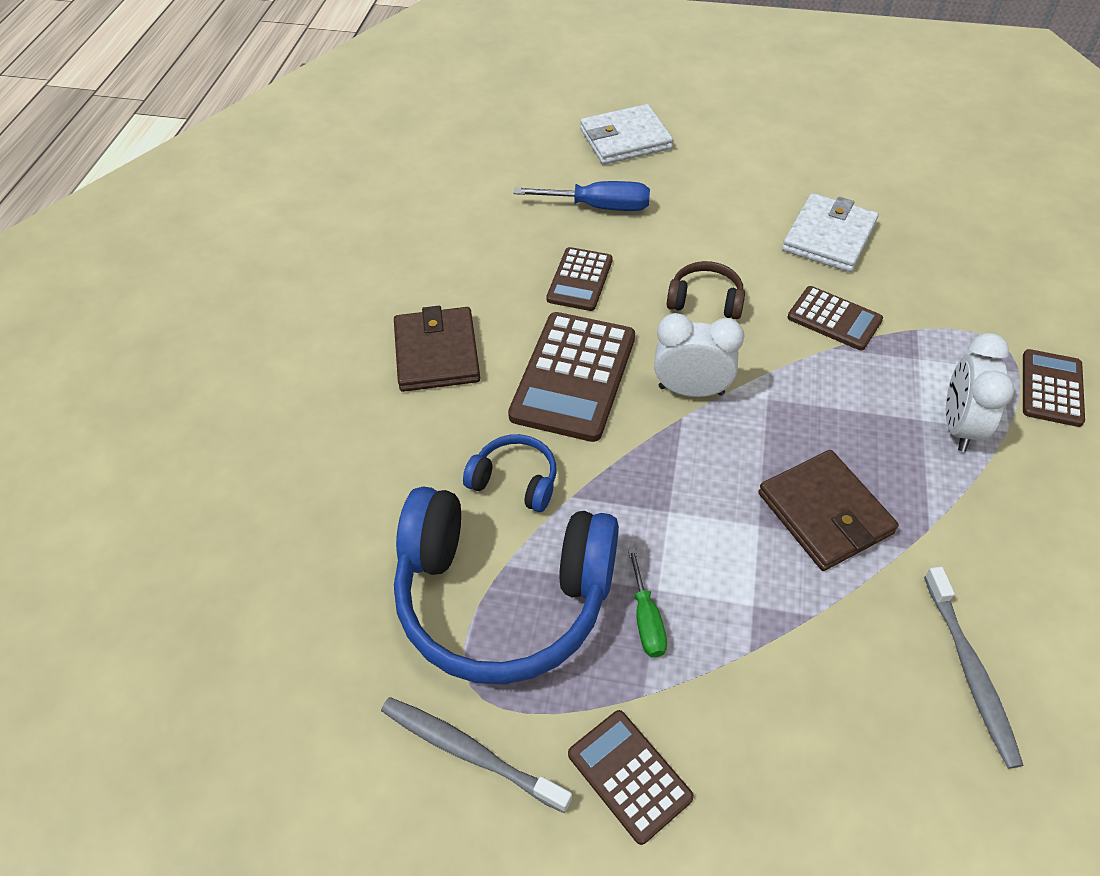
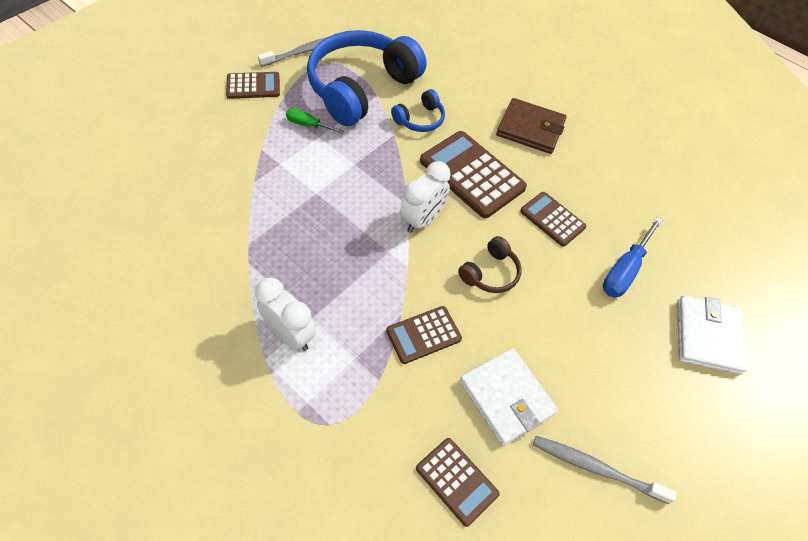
camera: 115 degrees right, 5 degrees up
brown wallet [758,450,899,571] -> none
grey toothbrush [924,566,1024,769] -> grey toothbrush moved to [533,436,677,504]
brown calculator [1023,349,1085,427] -> brown calculator moved to [416,438,500,527]

